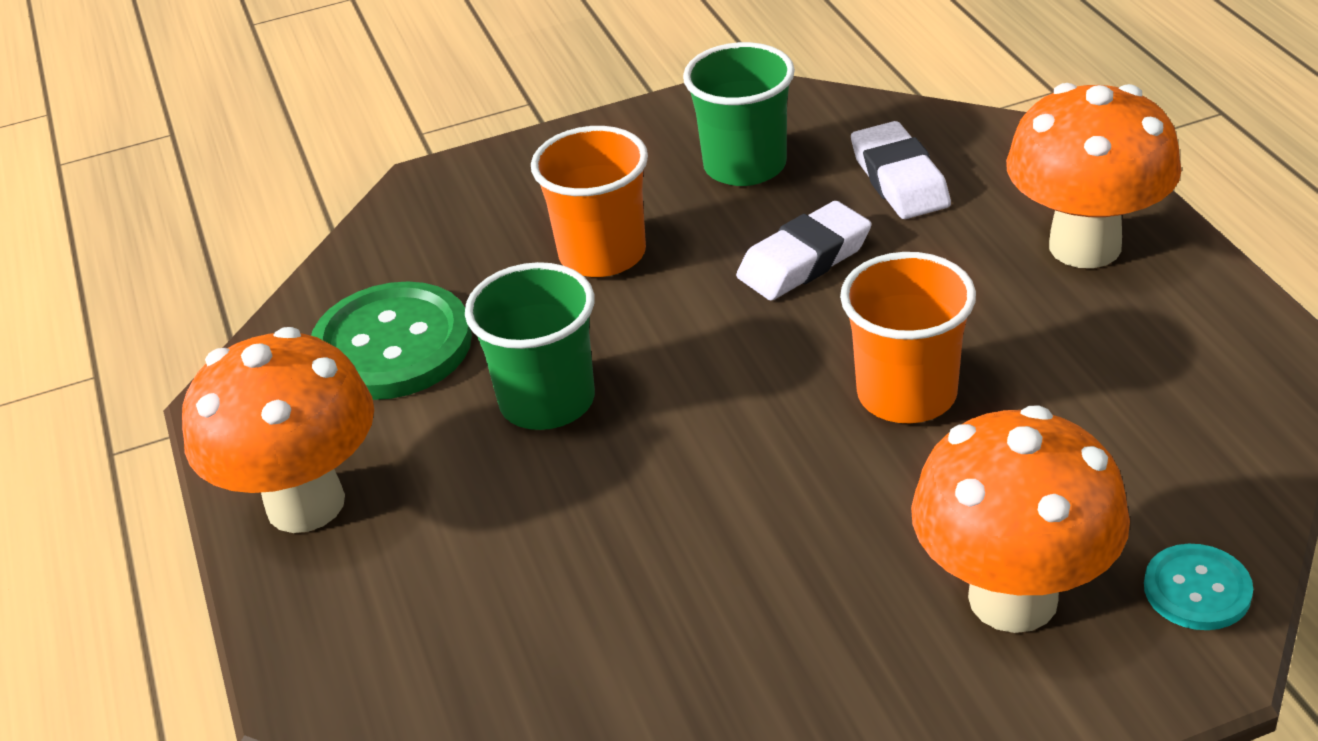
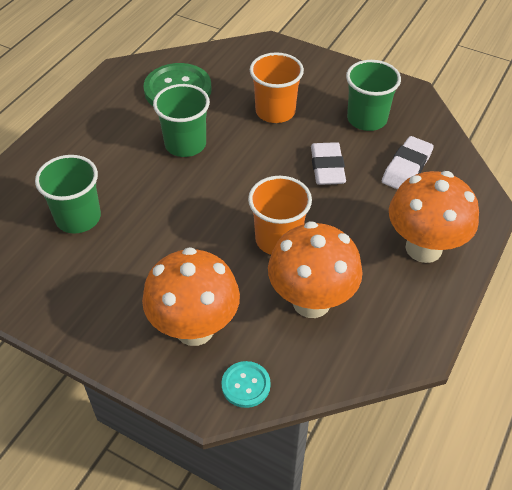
camera: 45 degrees right, 10 degrees up
orange mushroom [182,327,374,533] -> orange mushroom moved to [268,221,363,318]
white eraser [736,201,872,300] -> white eraser turned 75 degrees clockwise [311,142,346,185]
none -> green cup [35,155,101,234]

